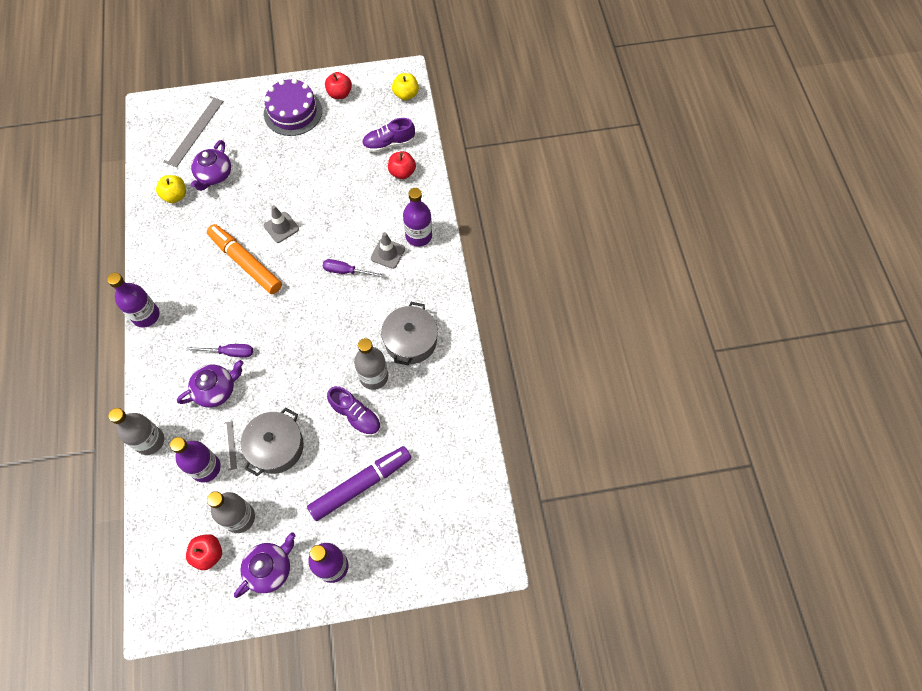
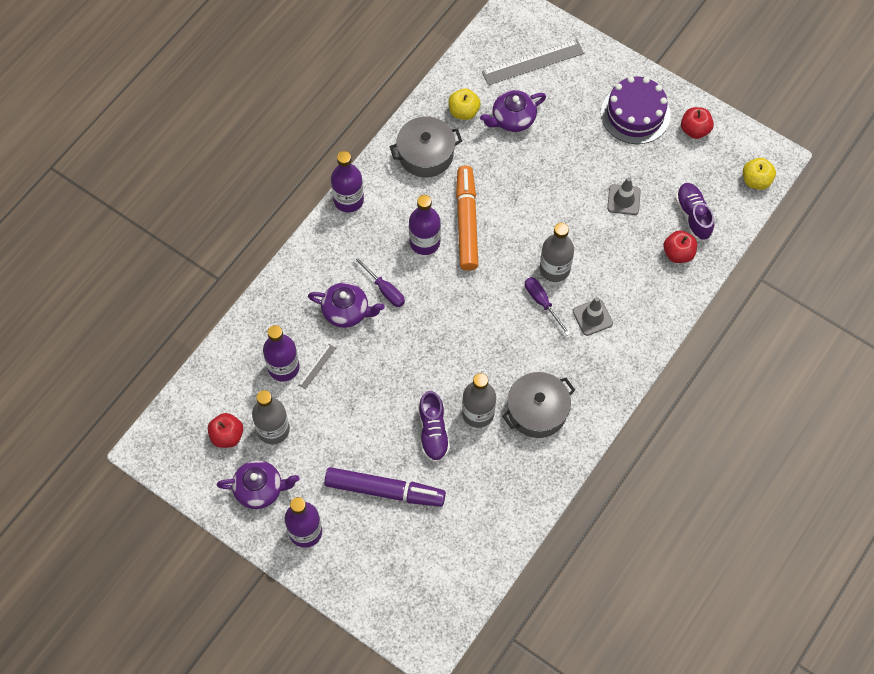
camera: 45 degrees right, 0 degrees up
grey bottle [108,408,164,455] -> grey bottle moved to [540,223,574,282]
grey pot [241,407,304,476] -> grey pot moved to [390,117,462,177]
grey traffic cone [264,205,299,243] -> grey traffic cone moved to [607,177,641,215]
purple shoe [362,118,415,152] -> purple shoe turned 45 degrees clockwise [675,183,714,241]
purple bottle [403,188,432,247] -> purple bottle moved to [409,195,441,255]

